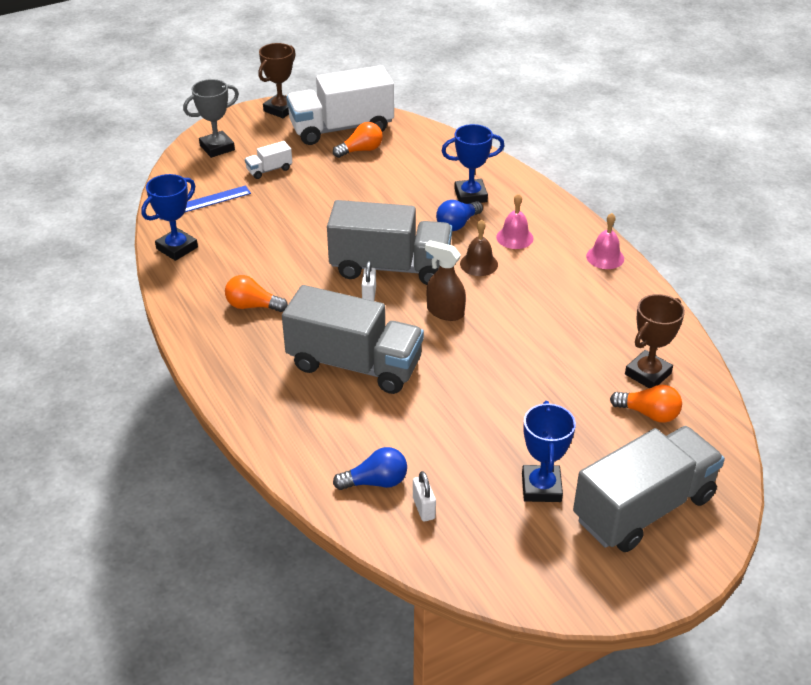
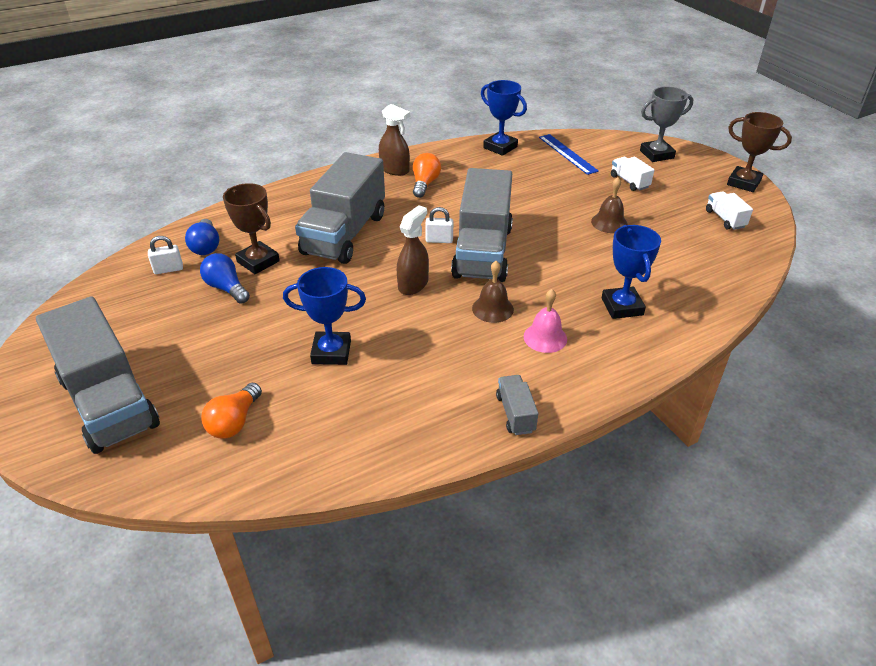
camera: 90 degrees right, 0 degrees up
grey trophy [183,79,239,158] -> grey trophy turned 75 degrees counterclockwise [640,86,693,162]
white truck [286,65,394,145] -> white truck [706,191,753,230], size x0.42
orange light bulb [333,122,383,158] -> none
blue light bulb [436,200,483,231] -> blue light bulb moved to [200,253,250,304]
blue trophy [522,401,576,502] -> blue trophy moved to [283,267,366,365]
pink bell [586,213,624,269] -> grey truck [496,375,538,435]
brown trophy [625,294,685,388] -> brown trophy moved to [223,183,280,274]
none -> brown spray bottle [379,104,410,176]
none -> brown bell [591,177,628,233]

